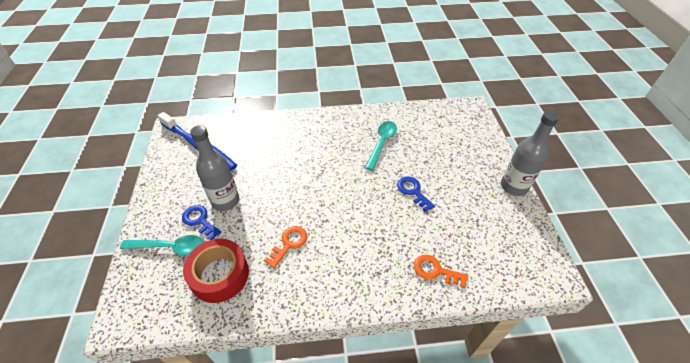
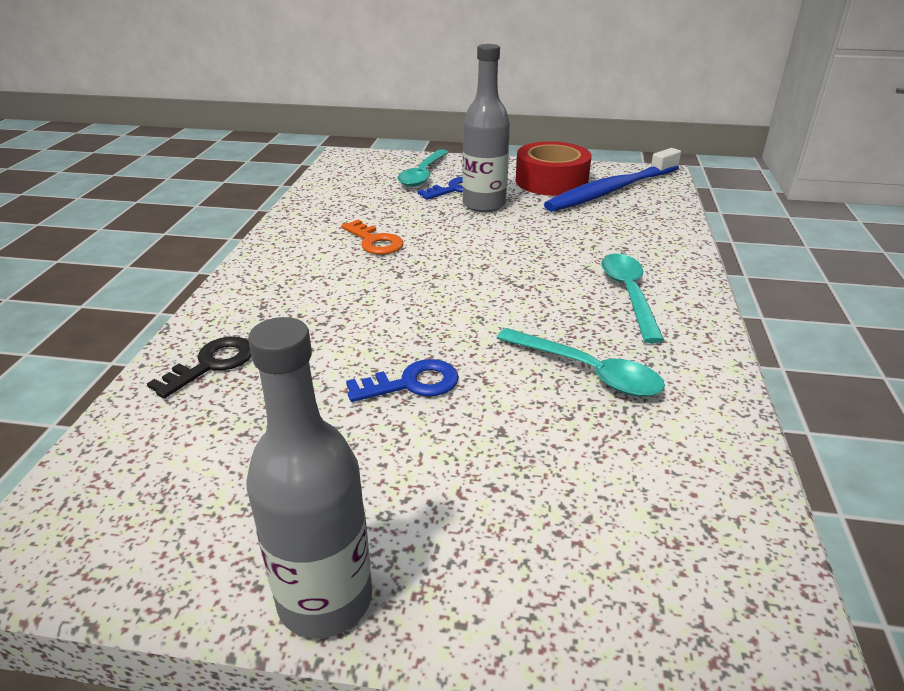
camera: 105 degrees right, 15 degrees down
red tape [183,239,249,303] -> red tape moved to [516,141,592,196]
orange key [414,255,468,288] -> black key [147,336,252,398]
none -> turquoise spoon [601,254,664,343]

